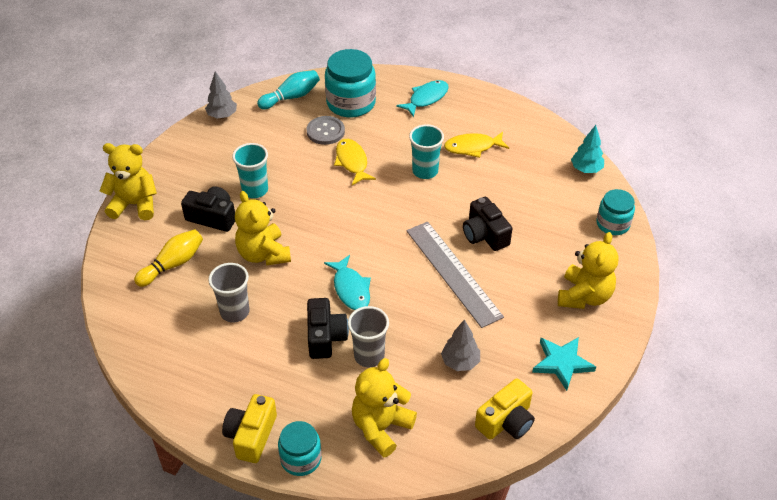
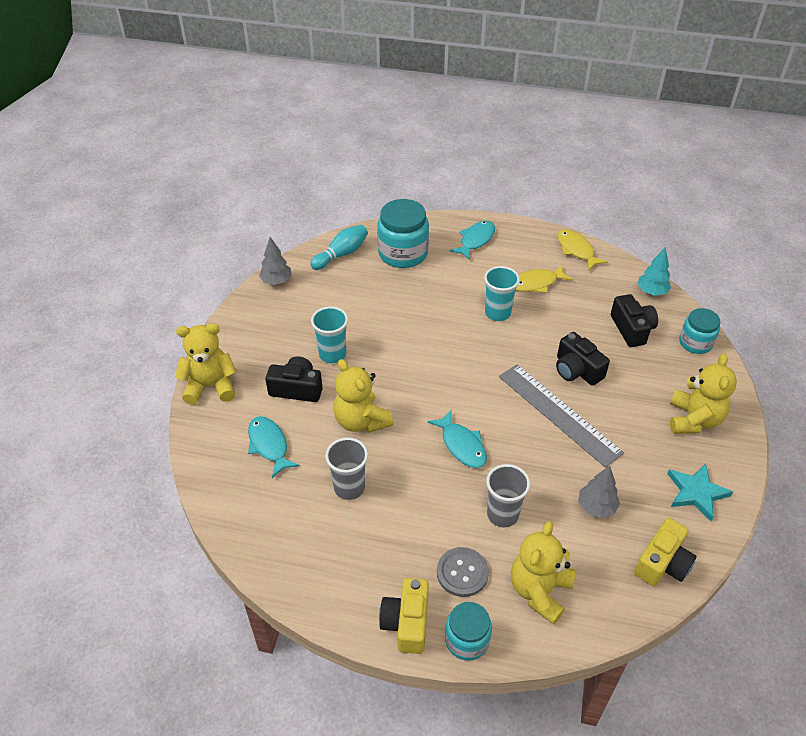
camera: 10 degrees left, 0 degrees up
yellow bowling pin [134,229,203,287] -> turquoise fish [248,416,300,478]
grey button [306,116,345,145] -> grey button moved to [437,547,489,597]
black camera [307,298,349,359] -> black camera moved to [611,294,658,347]
yellow fish [334,139,376,185] -> yellow fish moved to [557,229,608,271]

